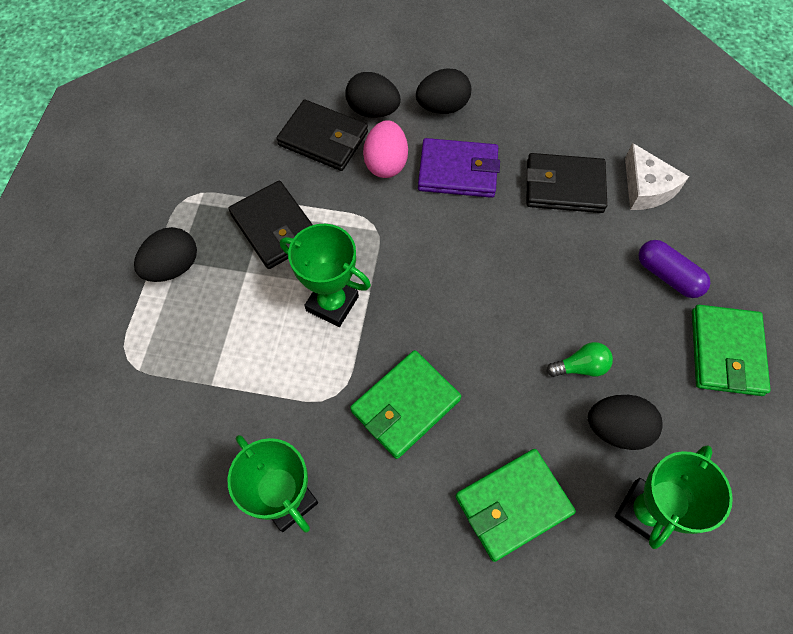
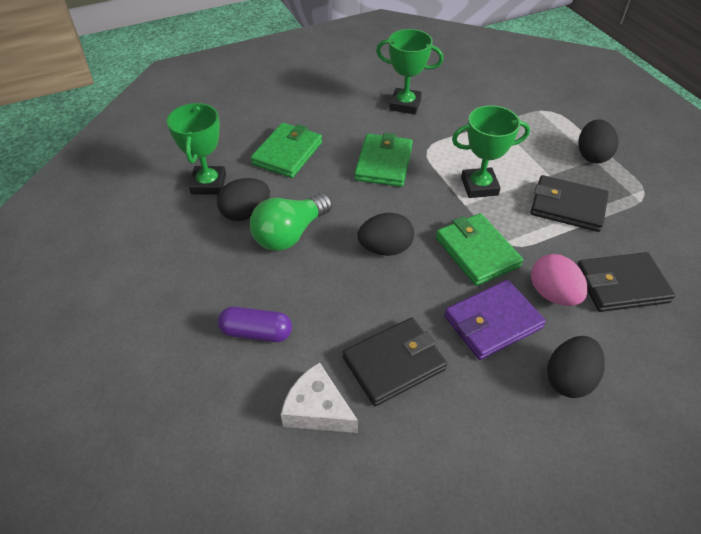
camera: 145 degrees right, 15 degrees down
black egg [345,72,401,118] -> black egg moved to [358,213,414,256]
green light bulb [547,342,613,377] -> green light bulb [250,193,332,251], size x1.87
green wallet [692,305,771,396] -> green wallet moved to [436,213,523,286]

